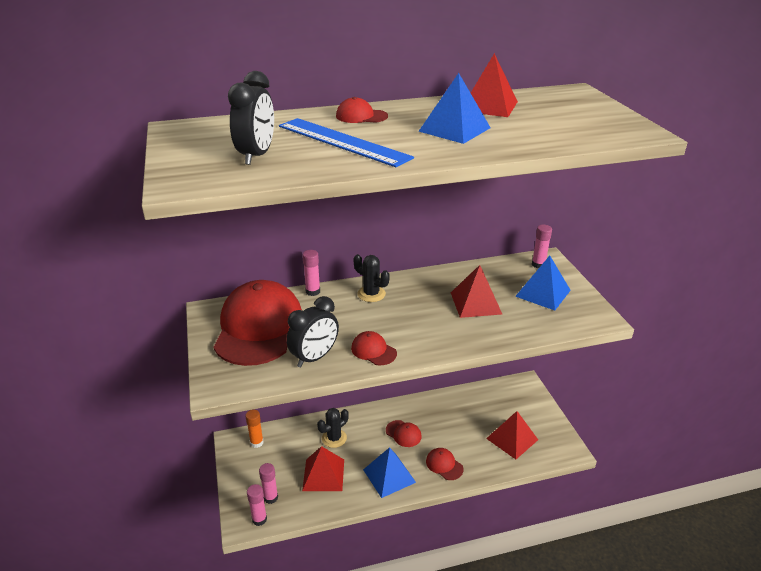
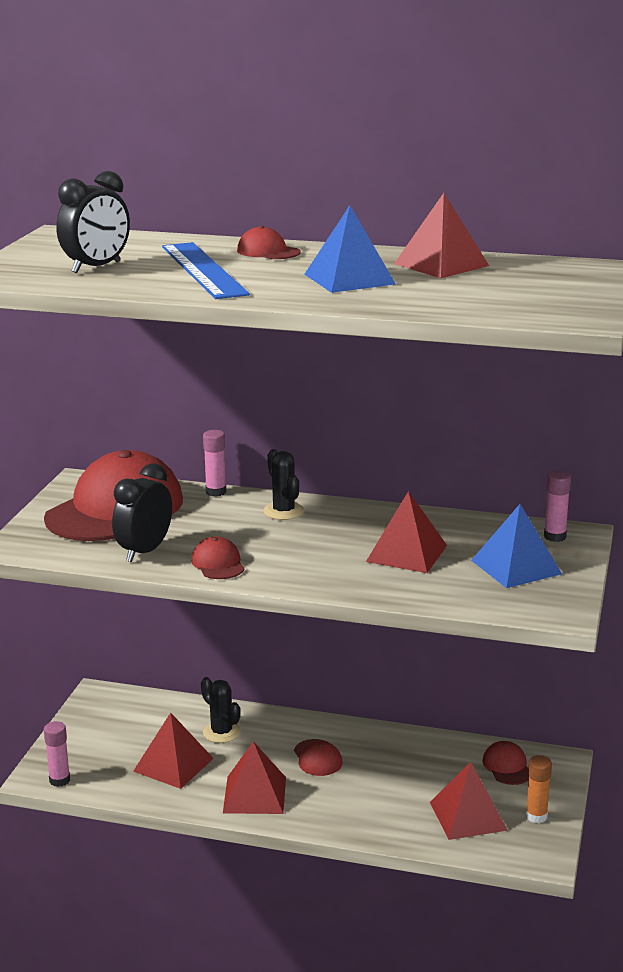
camera: 30 degrees right, 10 degrees down
orange glue stick [245,410,264,448] -> orange glue stick moved to [526,755,552,823]
pink glue stick [259,463,278,504] -> none
black clock [287,296,339,367] -> black clock turned 135 degrees clockwise [112,463,172,562]
black cactus [317,408,349,448] -> black cactus turned 60 degrees clockwise [201,677,241,743]
blue pyramid [363,447,416,498] -> red pyramid [223,741,286,814]
red cap [426,448,464,480] -> red cap moved to [482,741,529,785]

